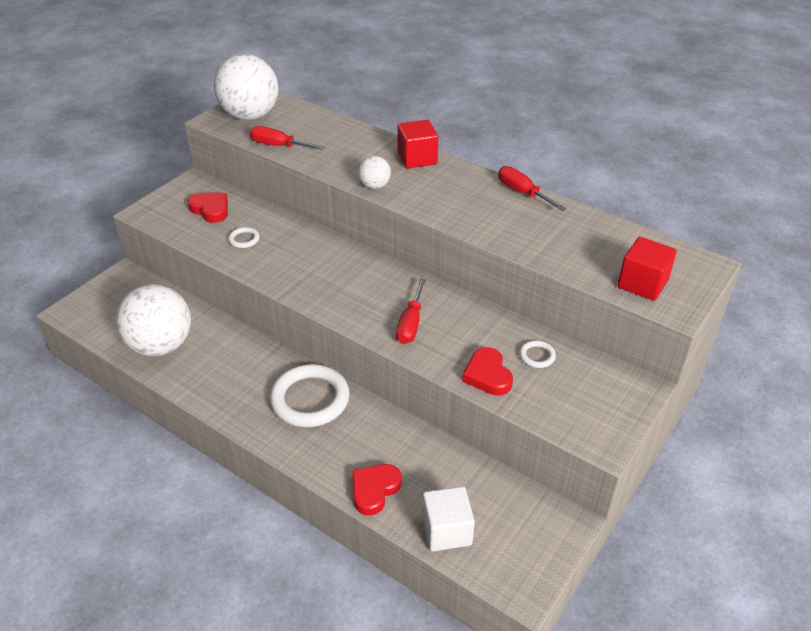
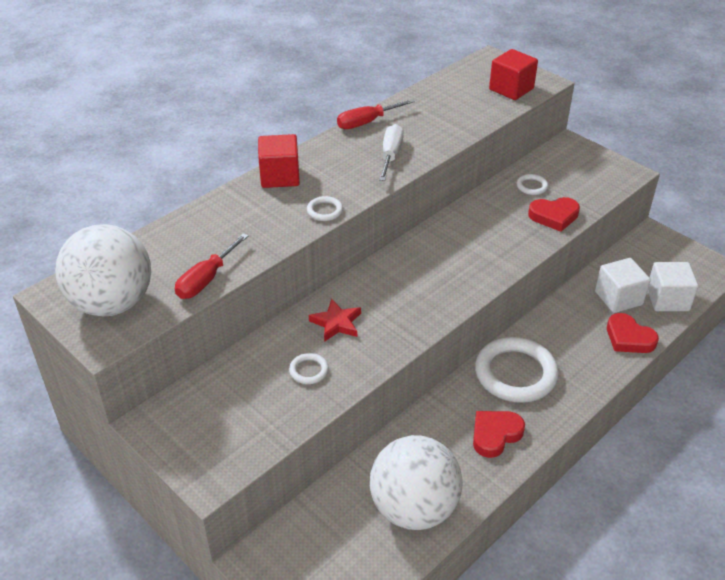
camera: 80 degrees left, 0 degrees up
red heart [188,193,228,223] -> red heart moved to [473,411,525,458]
white ball [358,156,391,189] -> white ring [307,196,343,221]
red screwdriver [396,279,426,344] -> none
none -> red star [309,299,361,342]
none -> white screwdriver [379,124,404,181]
none -> white cube [595,258,650,313]

